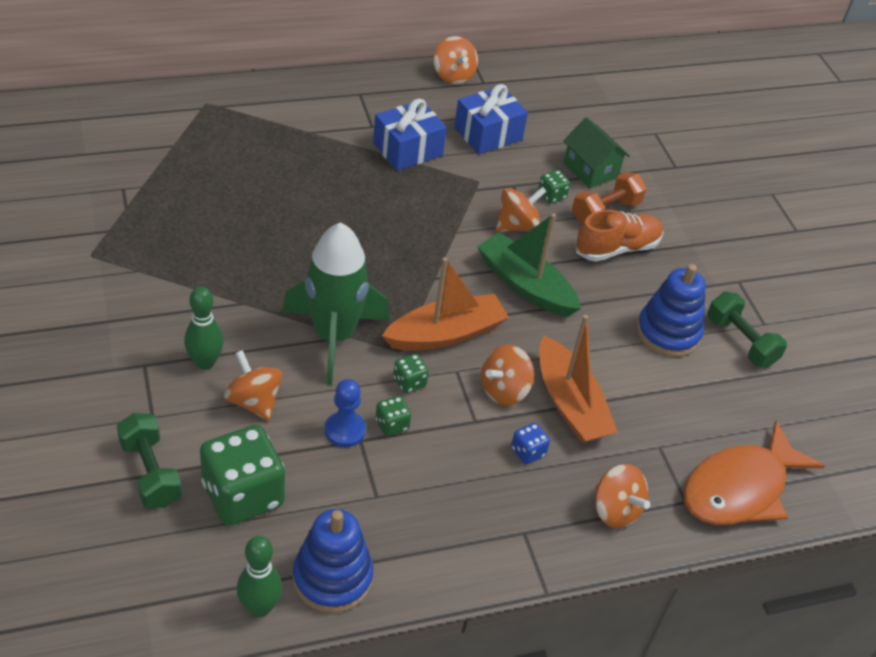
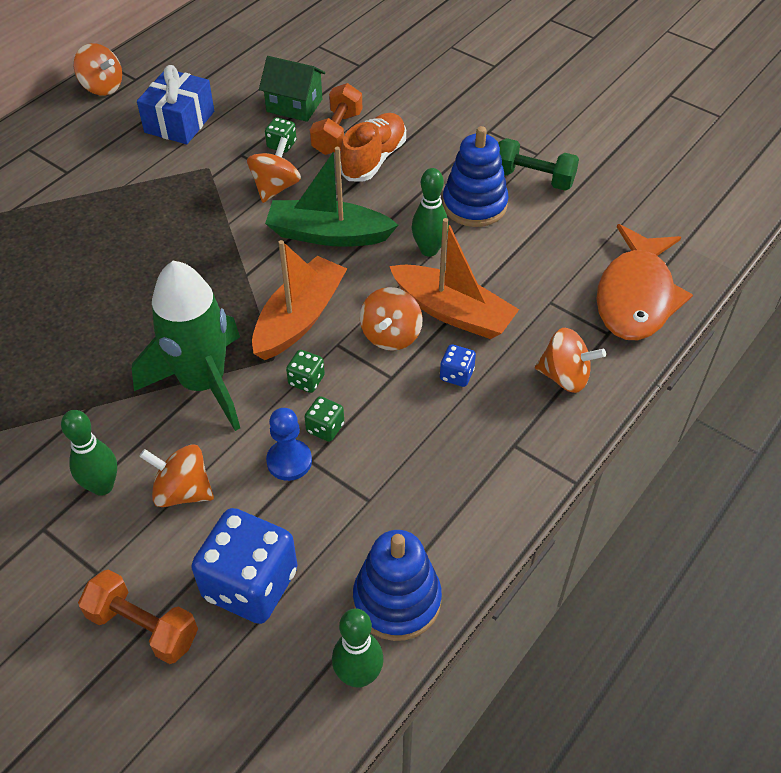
camera: 30 degrees left, 5 degrees up
green dumbbell [117,413,182,508] -> orange dumbbell [78,569,198,664]
green dice [200,425,285,525] -> blue dice [191,508,297,624]
blue gift [373,98,447,171] -> none
none -> green bowling pin [412,168,449,257]

